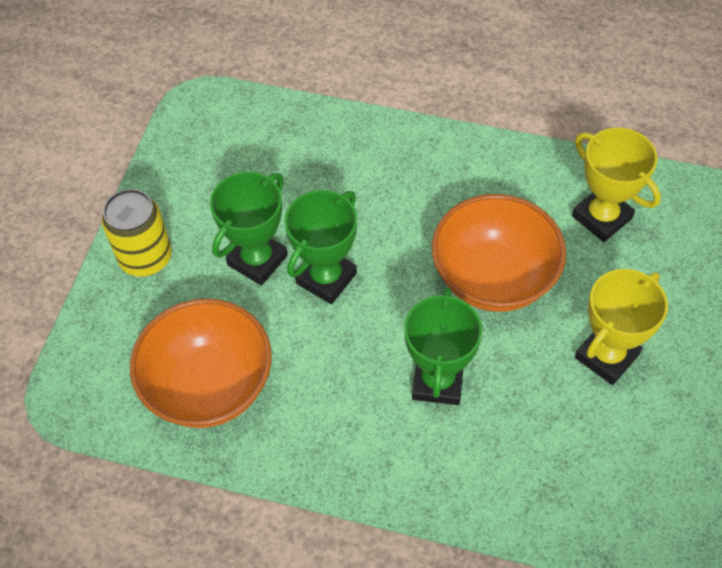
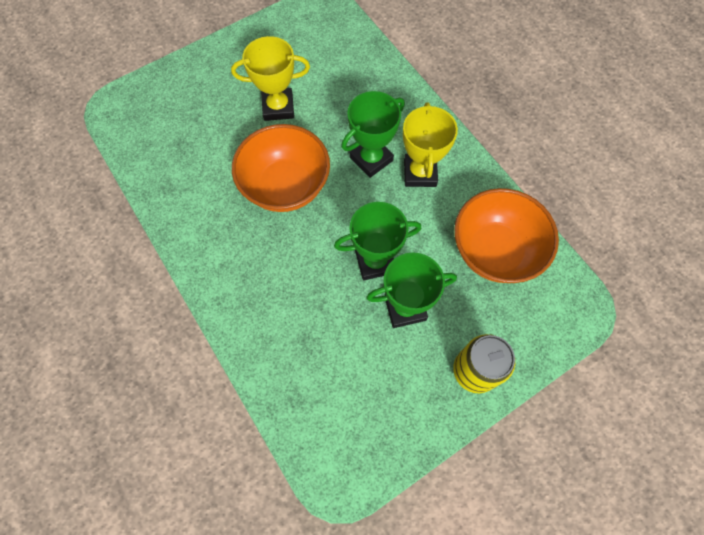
camera: 140 degrees left, 10 degrees up
yellow trophy [572,127,661,242] -> yellow trophy moved to [403,102,458,187]

